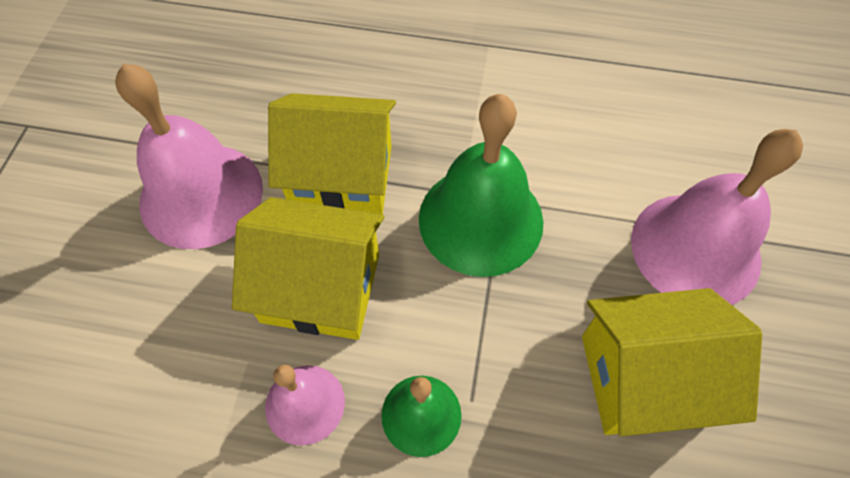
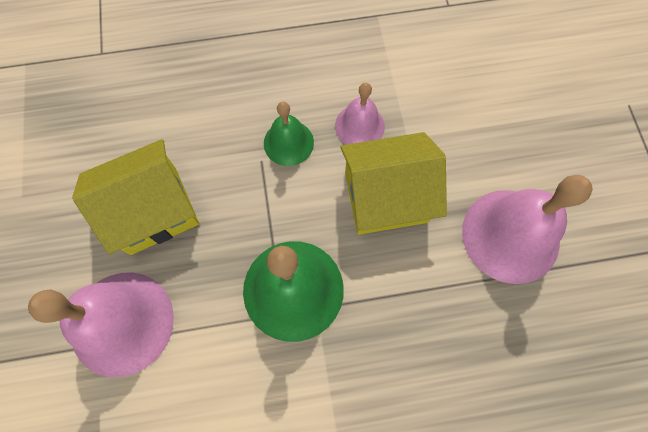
camera: 160 degrees right, 10 degrees up
yellow house [268,93,396,214] -> none

